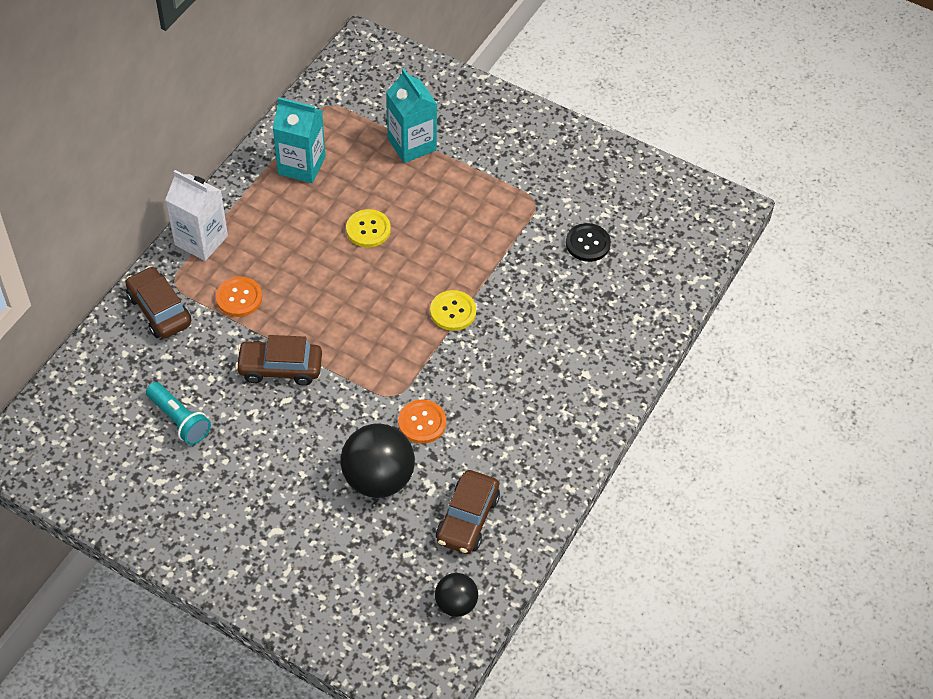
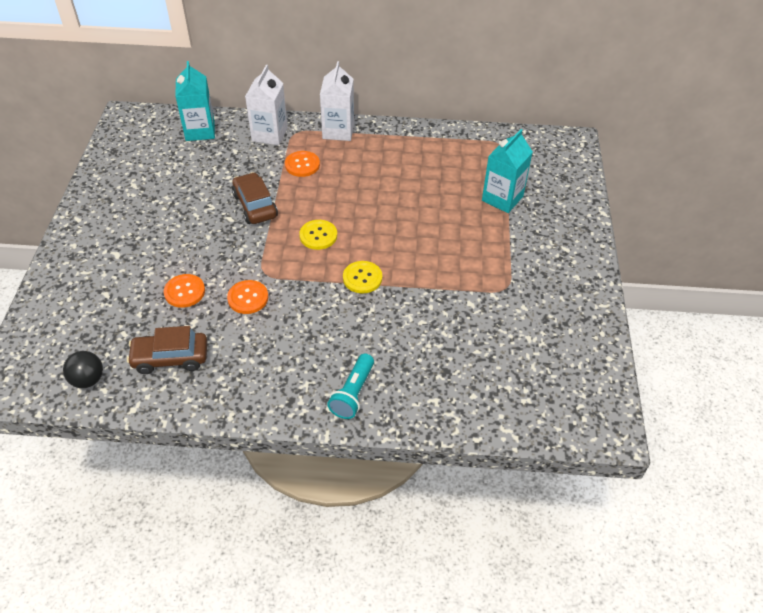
camera: 65 degrees right, 5 degrees down
brown car [125,266,191,338] -> white carton [245,65,288,145]
turquoise flashlight [146,382,211,445] -> turquoise flashlight moved to [327,353,374,419]
turquoise carton [273,97,325,183] -> turquoise carton moved to [175,61,215,141]
black ball [341,423,415,498] -> orange button [164,274,205,308]
yellow button [346,209,391,247] -> yellow button moved to [299,220,337,250]
black button [566,223,611,262] -> none

